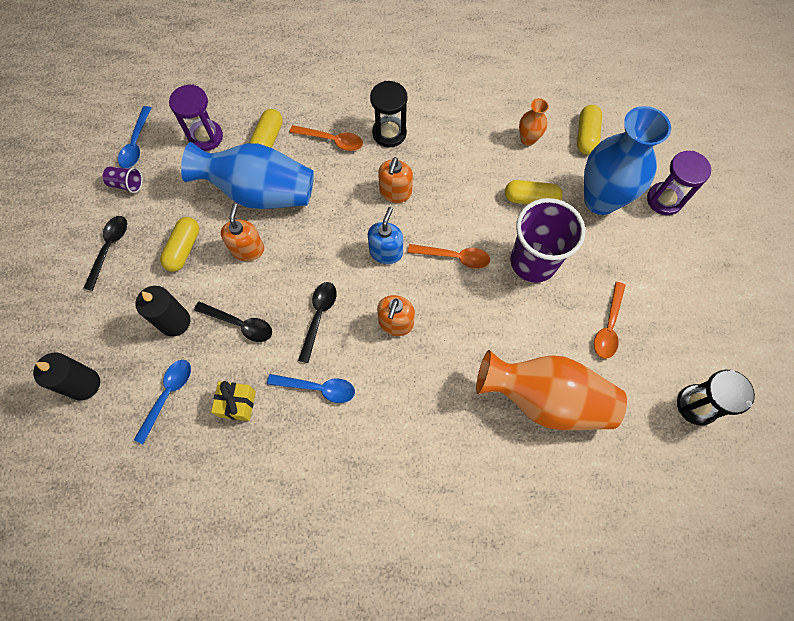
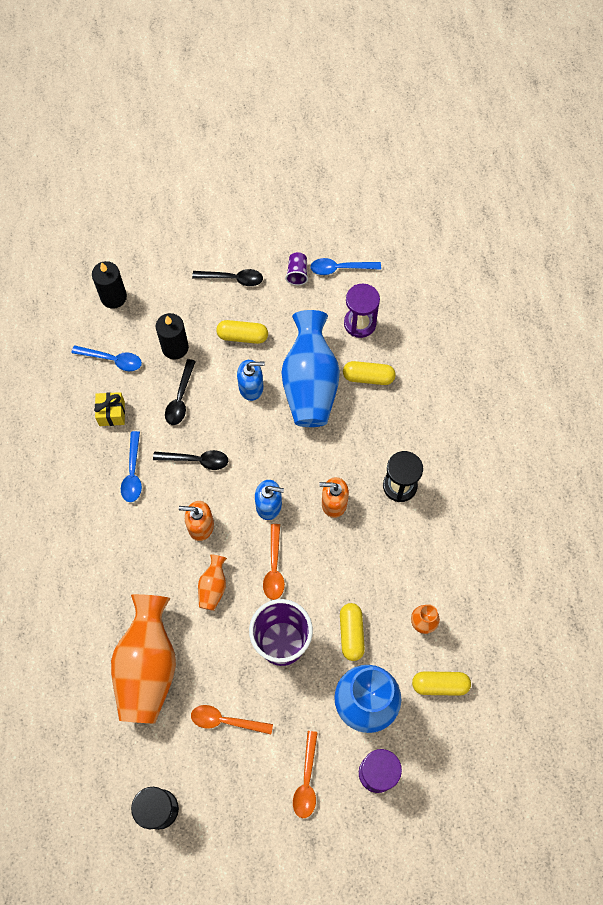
camera: 80 degrees right, 0 degrees up
orange soap dispenser [221,203,264,261] -> blue soap dispenser [237,360,265,401]
orange spoon [289,125,363,151] -> orange spoon moved to [293,731,318,818]
none -> orange vase [198,554,227,611]

